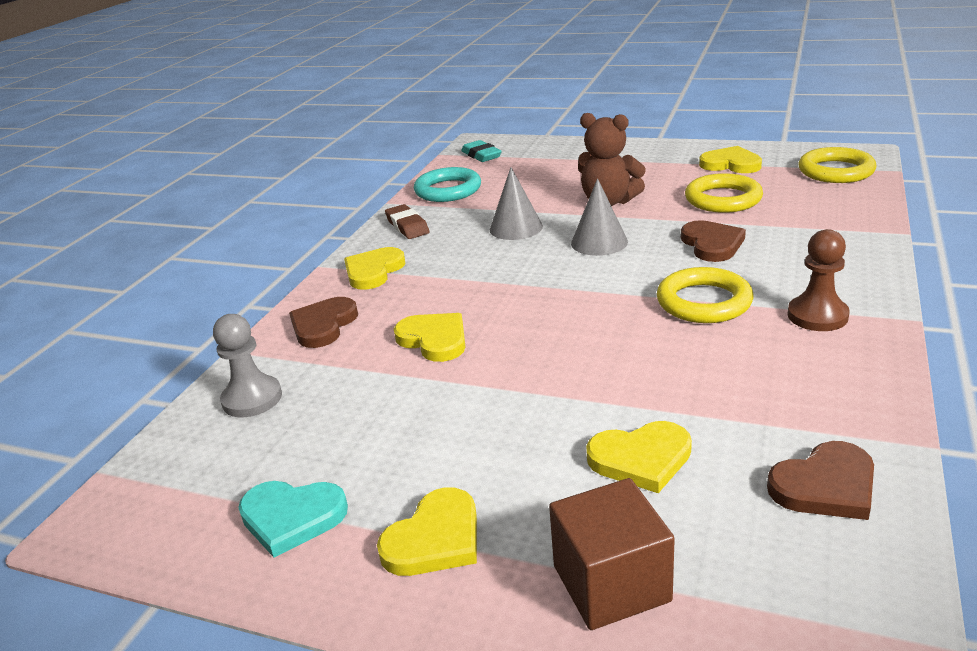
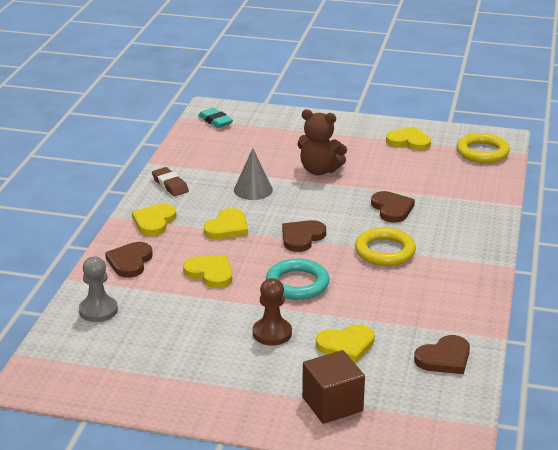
camera: 10 degrees left, 0 degrees up
turquoise heart [238,481,348,557] -> none
yellow heart [377,487,477,576] -> yellow heart moved to [204,208,248,239]
turquoise ring [414,167,481,202] -> turquoise ring moved to [266,259,330,300]
grey cone [571,178,628,256] -> none
yellow ring [685,173,763,213] -> none
brown pawn [787,229,850,331] -> brown pawn moved to [253,278,292,346]
none -> brown heart [282,220,326,252]

